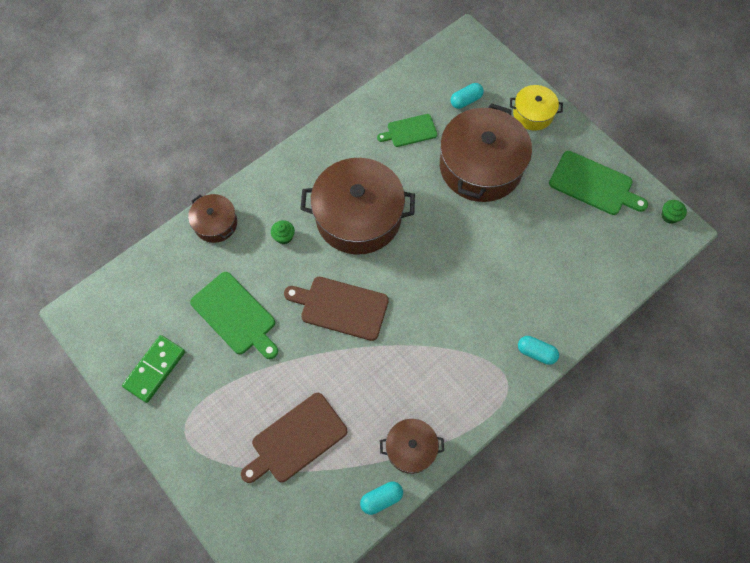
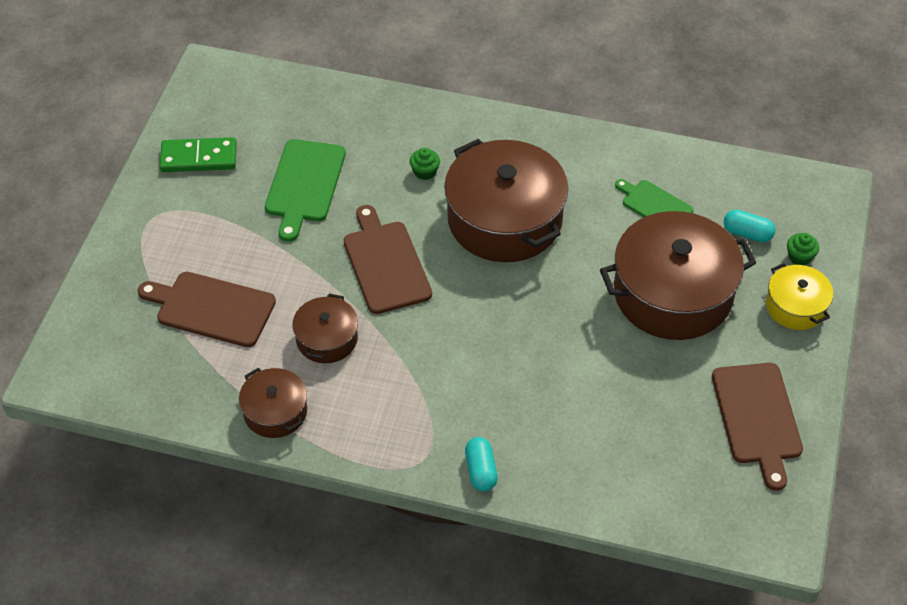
camera: 55 degrees right, 15 degrees down
brown pot [188,194,237,243] -> brown pot moved to [292,293,358,363]
turquoise capsule [360,482,403,515] -> none
green cutting board [549,151,648,215] -> brown cutting board [712,363,803,491]
green cupcake [662,200,687,224] -> green cupcake moved to [787,233,819,265]

